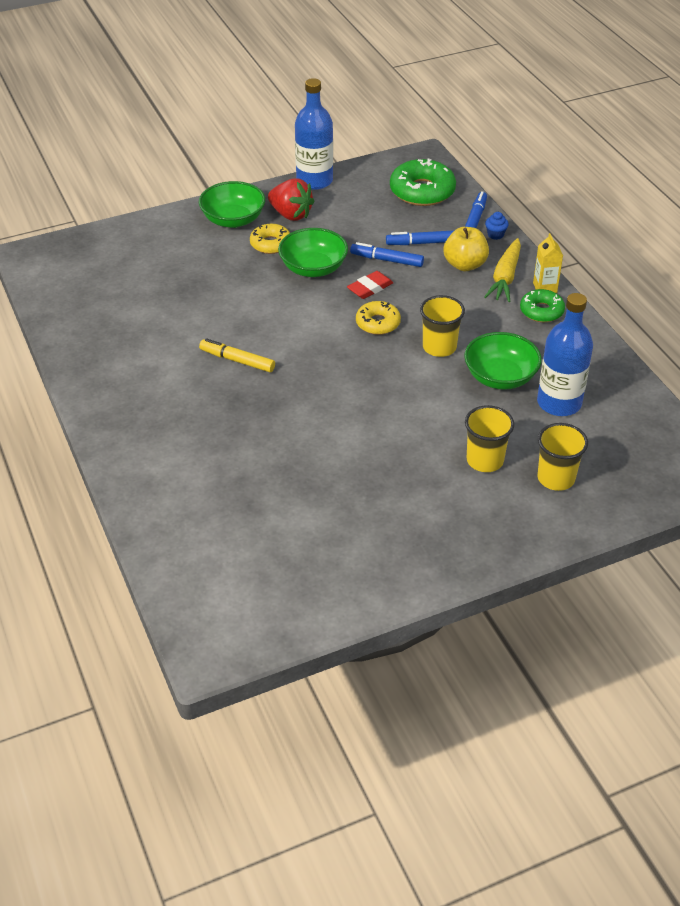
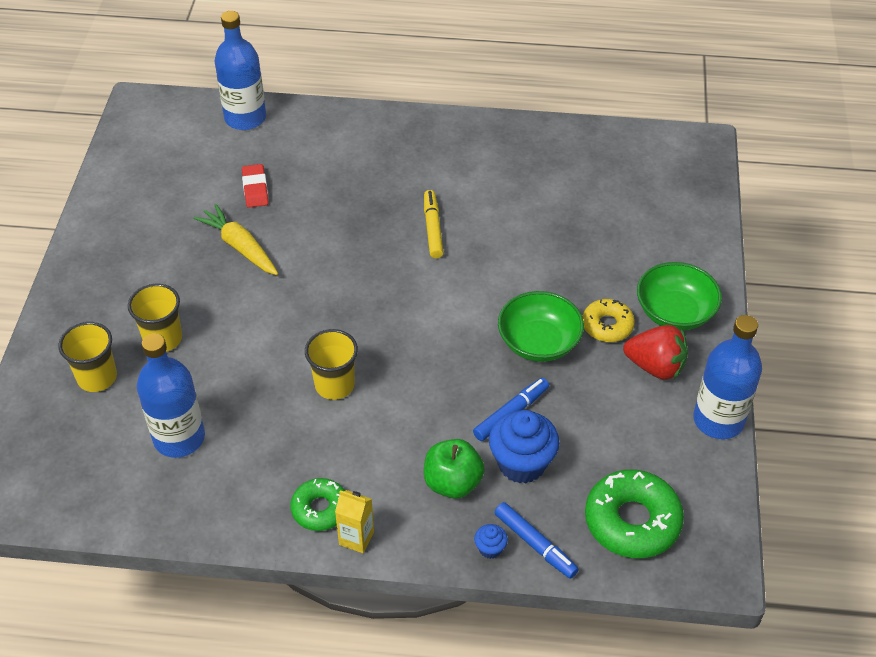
camera: 120 degrees right, 5 degrees up
yellow marker [199,338,275,372] -> yellow marker turned 60 degrees counterclockwise [424,190,443,259]
red strawberry [268,178,315,221] -> red strawberry turned 135 degrees counterclockwise [623,325,688,380]
red eraser [347,271,393,299] -> red eraser moved to [242,164,269,208]
yellow donut [356,301,401,335] -> none
blue marker [386,230,455,245] -> blue cupcake [489,410,559,483]
yellow apple [444,227,489,271] -> green apple [424,439,485,499]
green bowl [464,332,542,390] -> none
yellow carrot [484,238,521,302] -> yellow carrot moved to [193,204,278,275]
none -> blue bottle [215,11,266,130]

